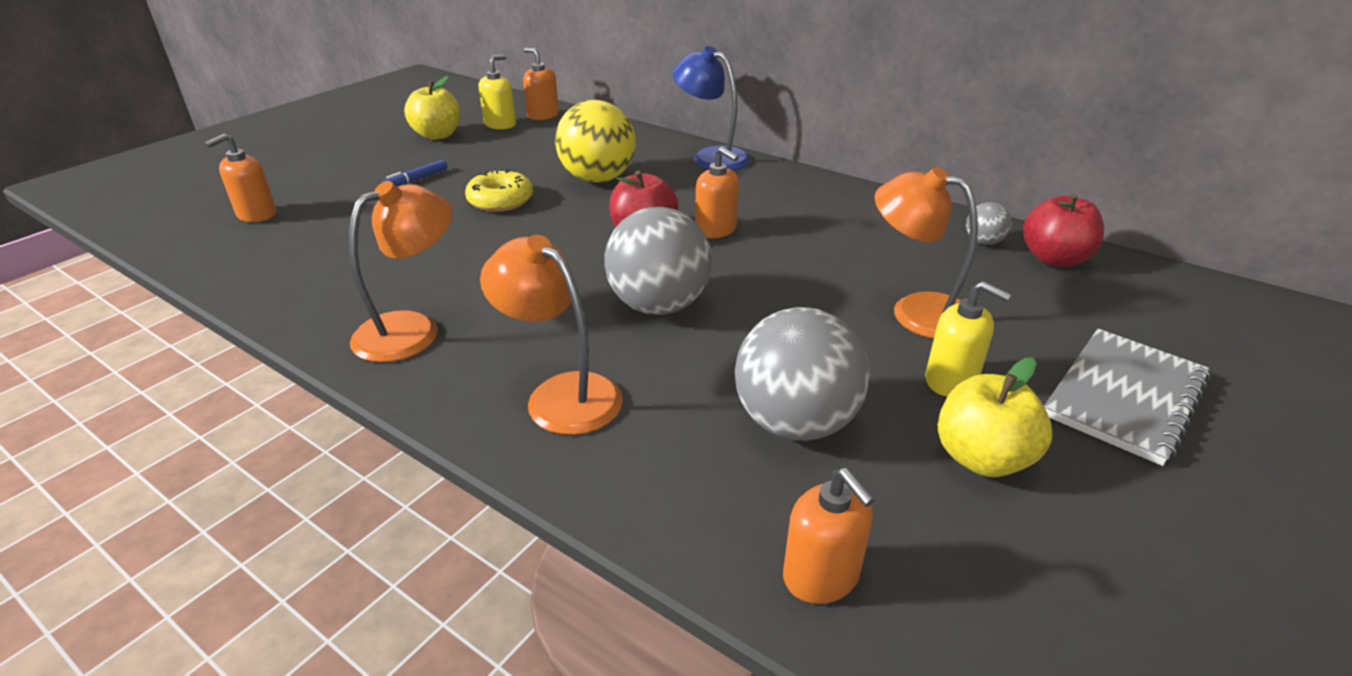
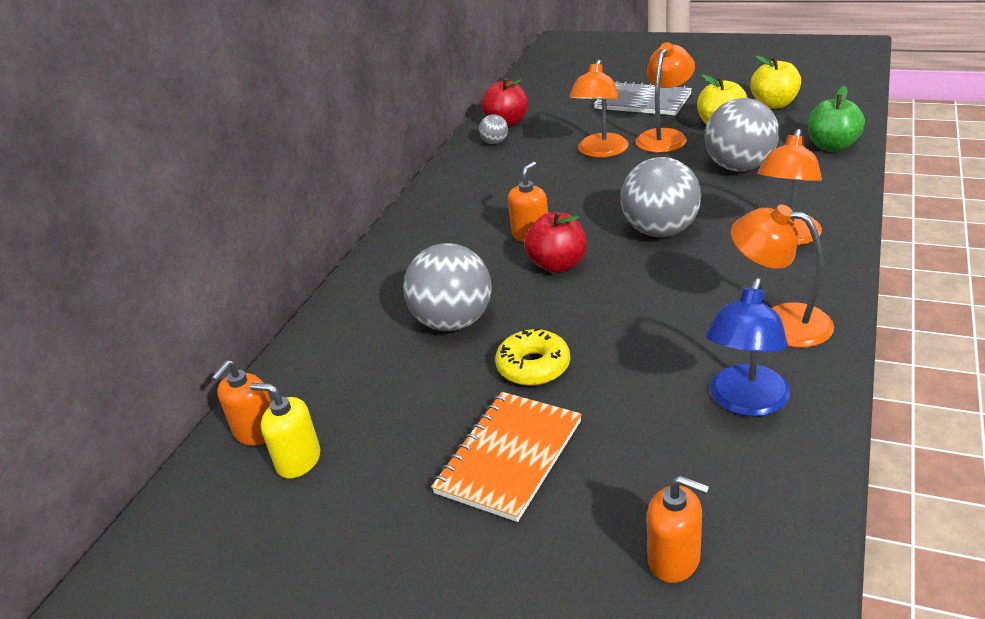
camera: 100 degrees left, 0 degrees up
blue marker [382,160,447,187] -> orange notebook [431,392,582,522]
yellow apple [404,76,460,140] -> yellow apple moved to [750,55,801,109]
yellow ball [555,100,636,183] -> grey ball [403,243,492,331]
blue lamp [672,46,751,171] -> blue lamp moved to [705,278,790,417]
orange soap dispenser [783,468,875,604] -> green apple [808,86,865,151]
yellow soap dispenser [925,281,1012,397] -> orange lamp [636,42,695,153]

